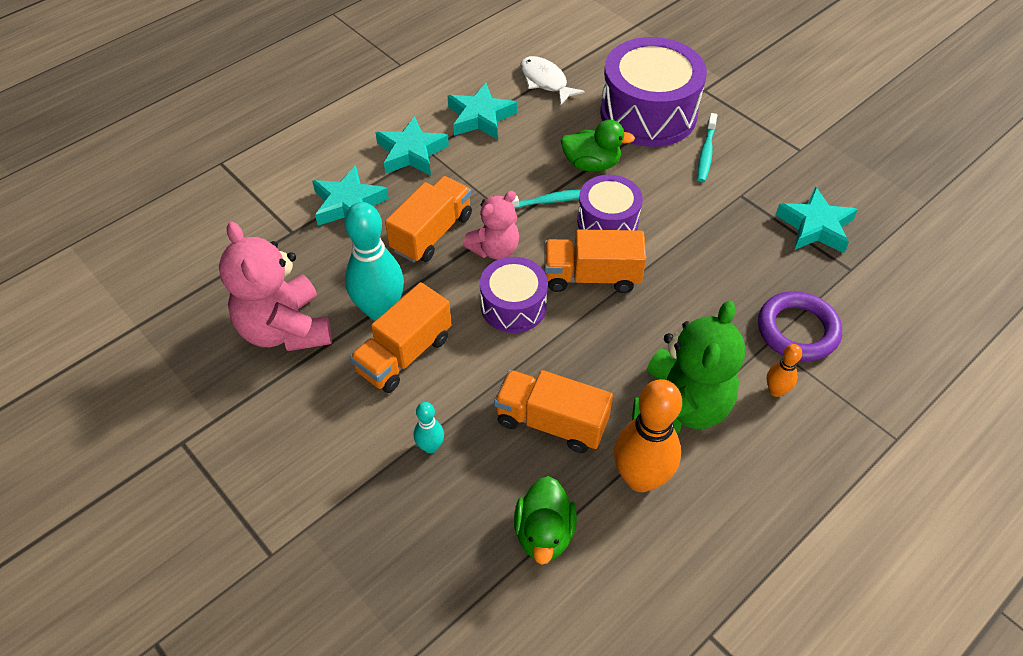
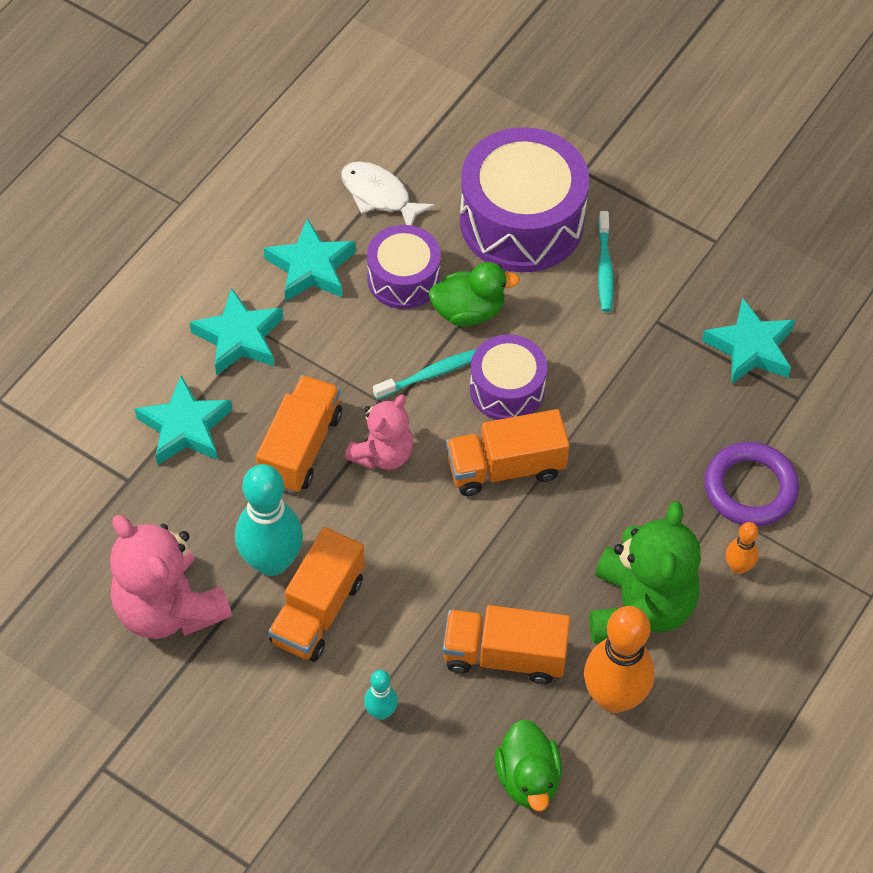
camera: 15 degrees left, 5 degrees up
purple drum [480,257,548,333] -> purple drum moved to [367,225,441,309]

